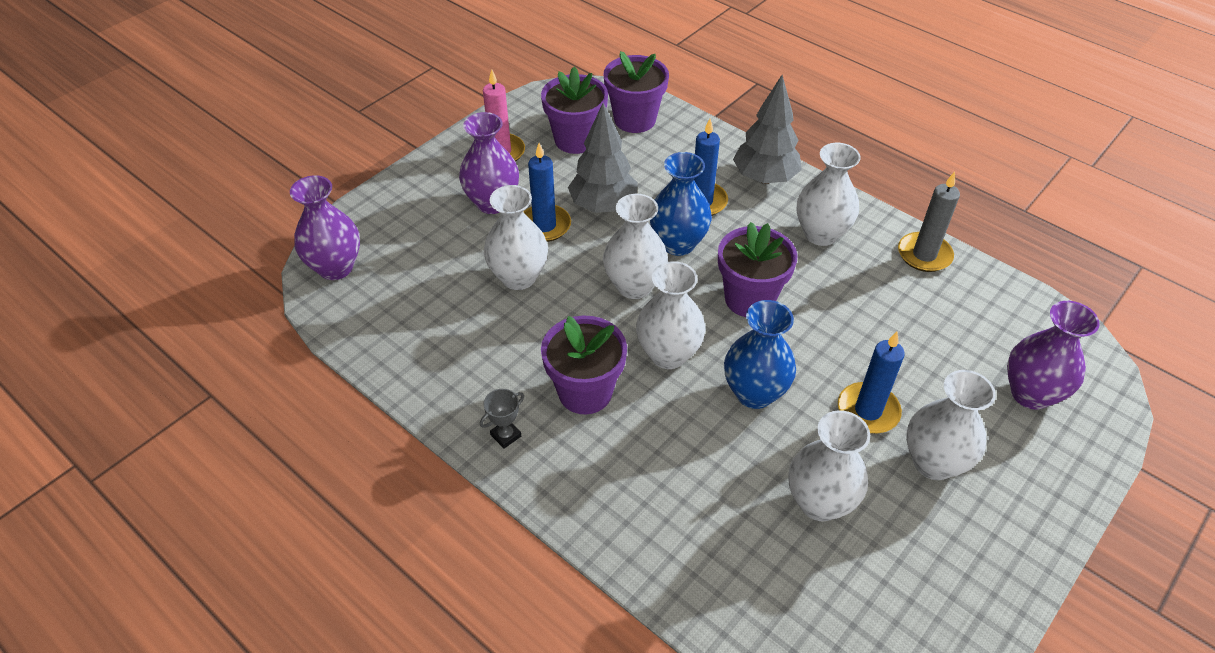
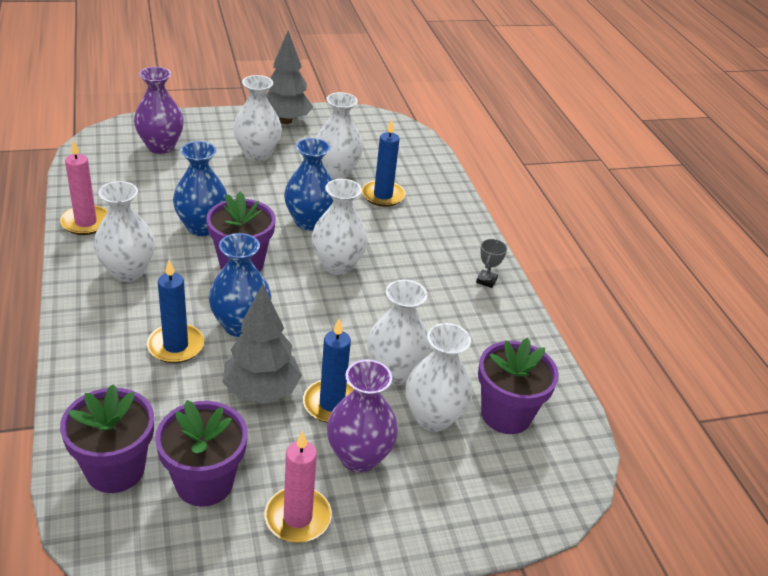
camera: 150 degrees left, 10 degrees down
purple vase [290,175,360,280] -> none
grey trophy [480,389,524,449] -> grey trophy turned 60 degrees counterclockwise [476,239,507,288]
purple flower pot [541,316,627,414] -> purple flower pot moved to [478,338,559,434]
white vase [603,194,668,299] -> white vase moved to [406,323,473,432]
grey tree [733,75,802,184] -> grey tree moved to [266,30,313,124]
blue candle [838,332,905,433] -> blue candle moved to [362,119,405,207]
grey candle [898,172,960,272] -> pink candle [60,140,108,235]
none -> blue vase [173,141,227,236]

